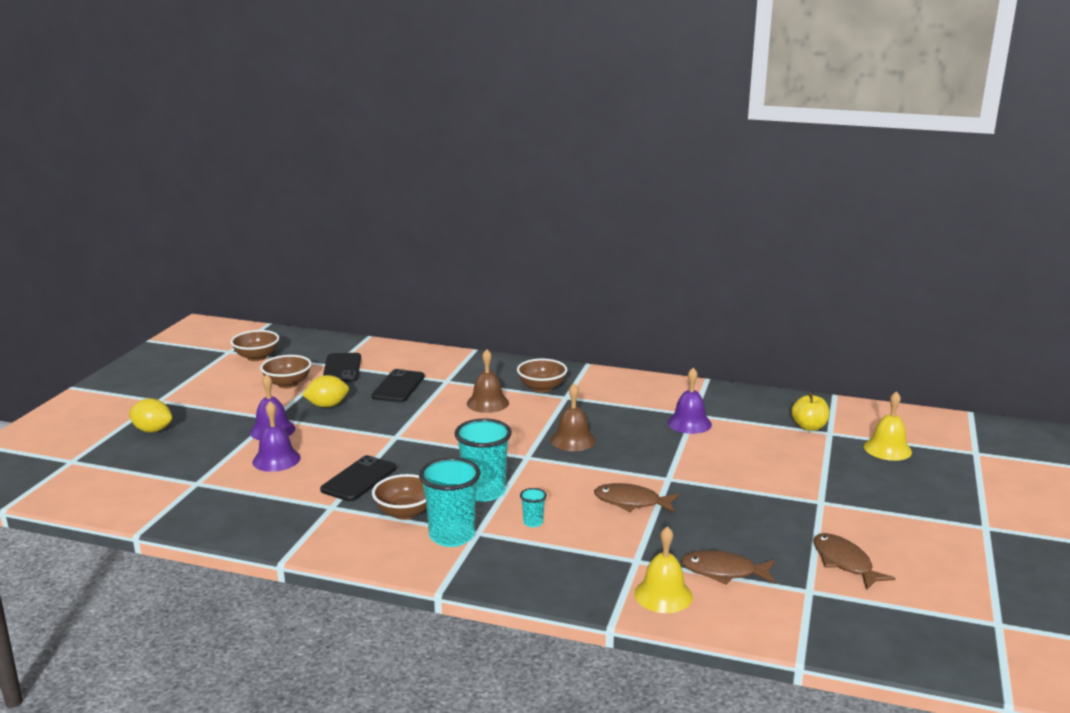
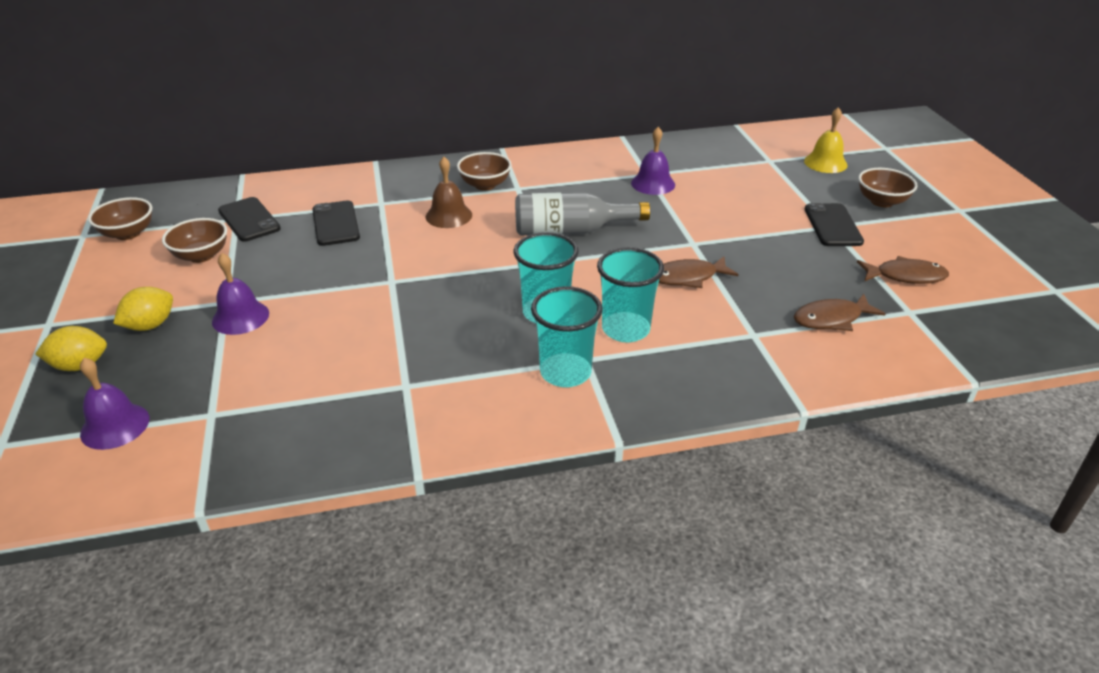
camera: 30 degrees left, 15 degrees up
purple bell [252,401,301,472] -> purple bell moved to [80,358,149,450]
yellow lemon [302,375,349,407] -> yellow lemon moved to [113,287,173,331]
black phone [320,455,396,501] -> black phone moved to [805,203,864,246]
brown bowl [372,474,427,520] -> brown bowl moved to [858,168,917,207]
turquoise cup [520,488,547,527] -> turquoise cup [597,247,664,343], size x2.21
brown bell [550,383,596,451] -> grey bottle [515,192,650,236]
yellow bell [634,526,693,613] -> none
yellow apple [791,392,830,431] -> none
brown fish [813,533,895,590] -> brown fish turned 150 degrees clockwise [857,256,949,284]

